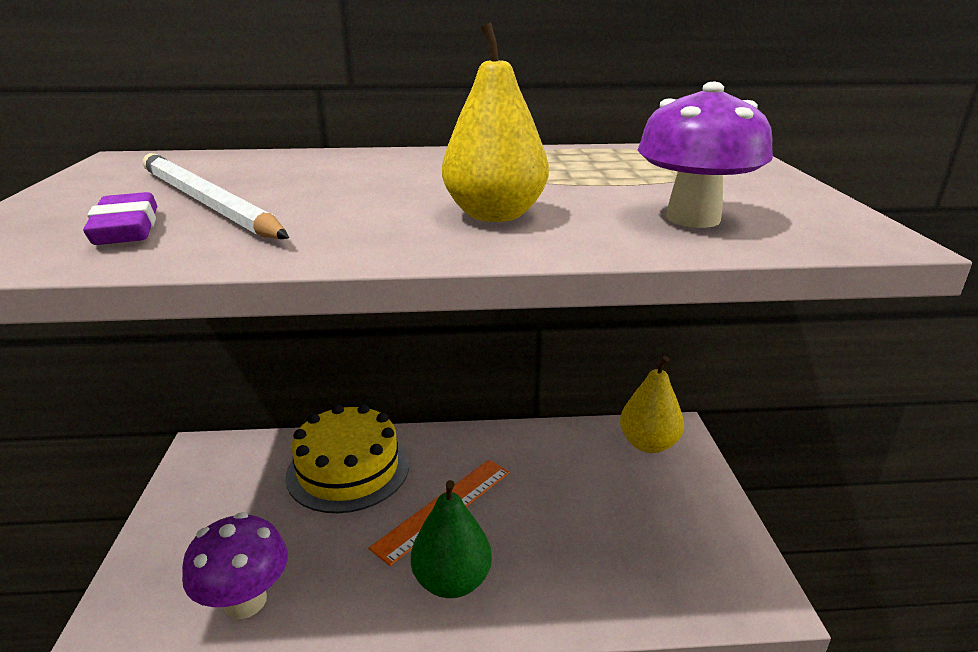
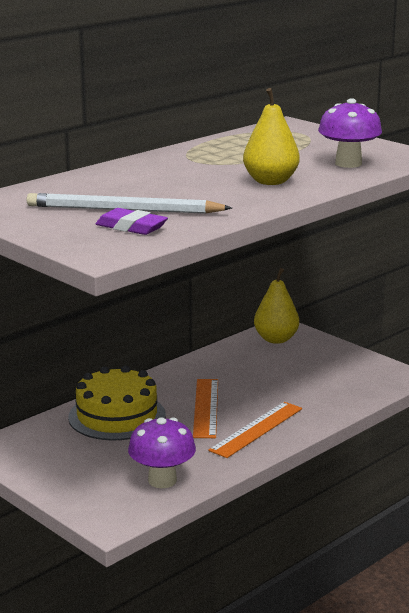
camera: 40 degrees left, 5 degrees down
green pear [411,480,492,598] -> orange ruler [208,402,302,458]

